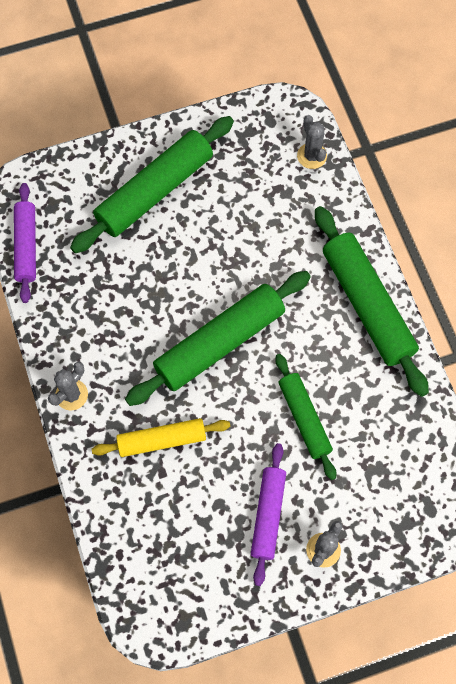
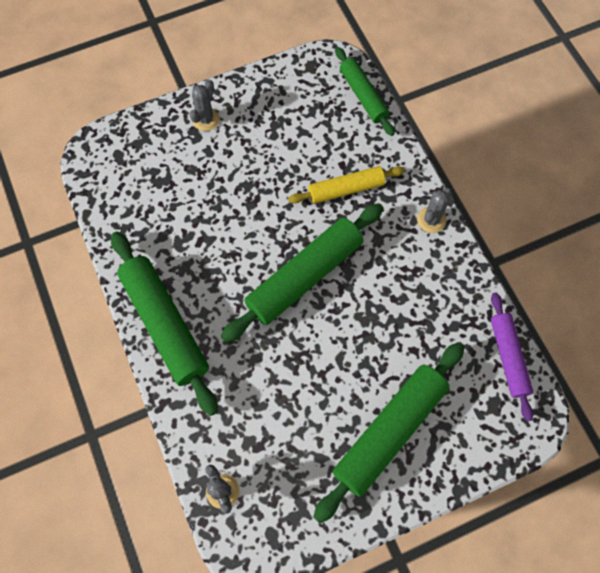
camera: 175 degrees right, 0 degrees up
purple rolling pin [251,443,286,586] -> none
green rolling pin [275,354,336,480] -> green rolling pin moved to [335,47,395,136]

